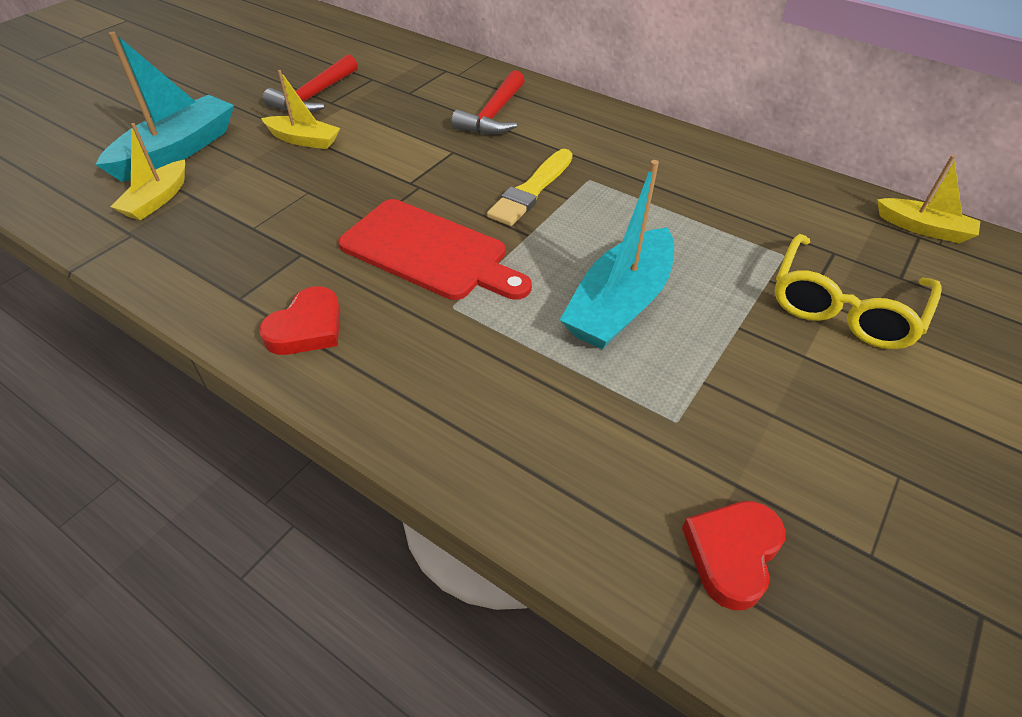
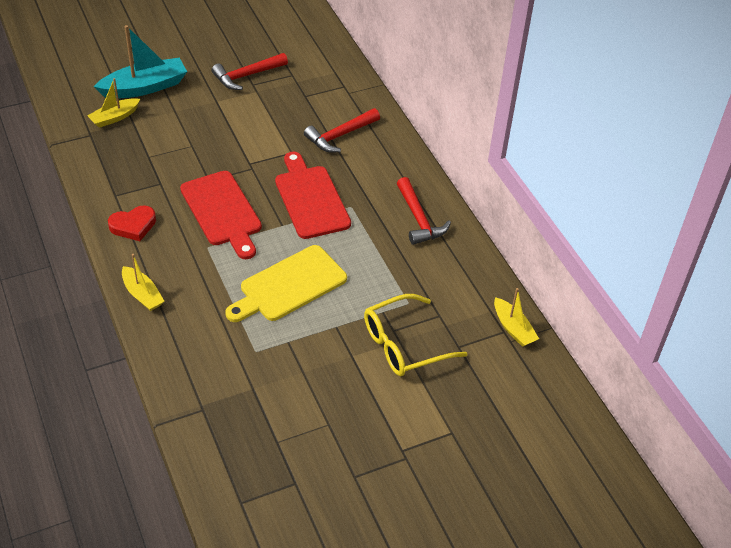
camera: 30 degrees right, 0 degrees up
yellow boat [261,70,340,149] -> yellow boat moved to [122,254,164,311]
yellow brush [487,149,573,226] -> red cutting board [275,152,351,239]
turquoise boat [560,160,674,349] -> yellow cutting board [225,245,347,322]
red heart [682,501,786,610] -> none
none -> red hammer [397,177,451,245]

